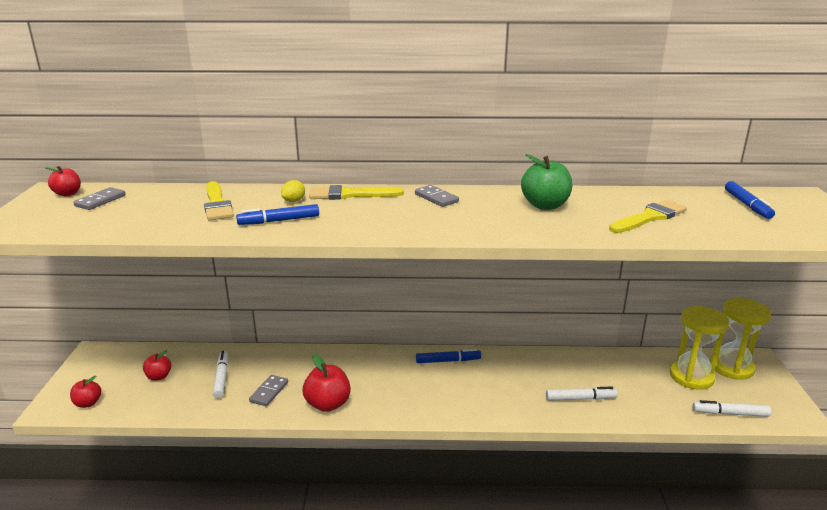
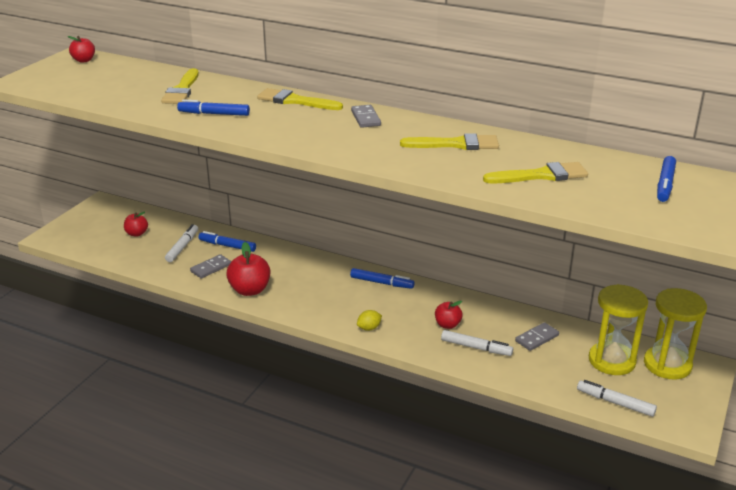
camera: 25 degrees right, 5 degrees up
red apple [70,376,101,408] -> red apple moved to [435,301,463,329]
grey domino [73,187,126,210] -> grey domino moved to [515,322,559,351]
yellow lemon [281,180,305,202] -> yellow lemon moved to [357,310,382,331]
green apple [521,154,572,210] -> yellow brush [400,133,499,150]
none -> blue marker [199,231,256,252]

